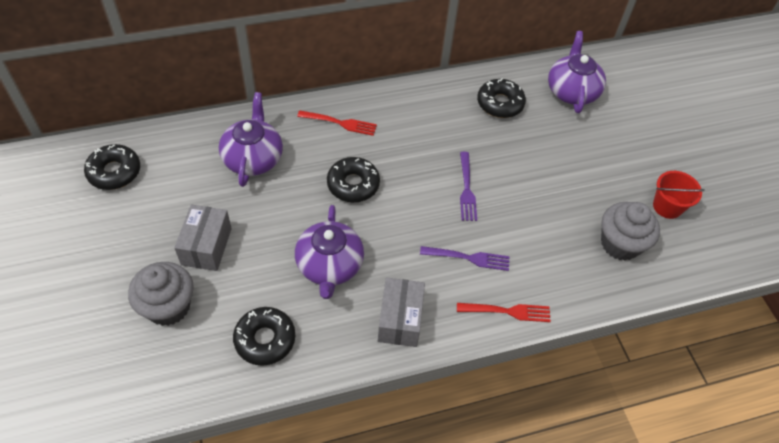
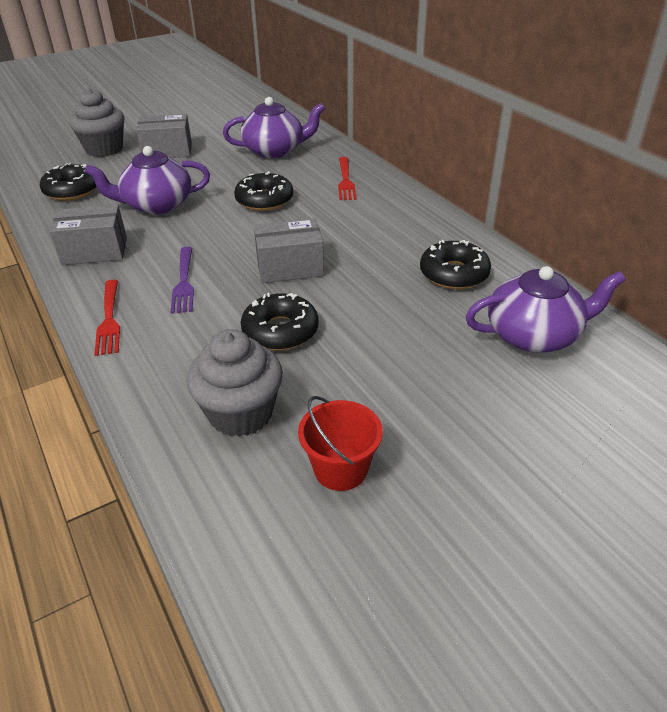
camera: 80 degrees right, 15 degrees down
black donut [84,144,140,190] -> black donut moved to [240,293,319,351]
purple fork [460,152,477,221] -> grey box [254,218,324,283]

